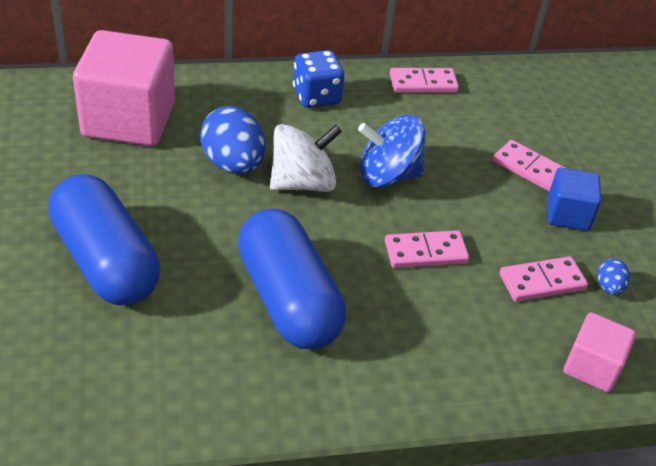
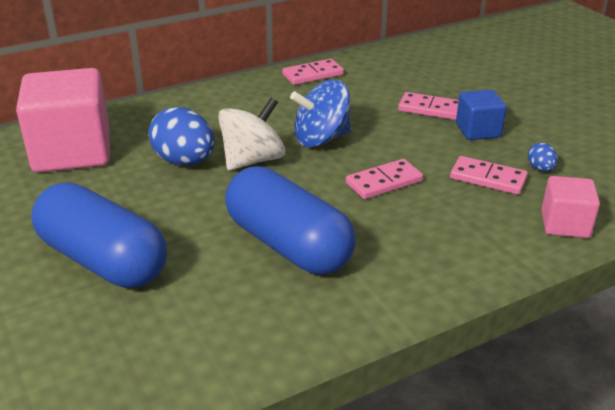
camera: 15 degrees left, 10 degrees down
blue dice [293,50,345,108] -> none
pink domino [499,256,588,302] -> pink domino turned 60 degrees clockwise [450,156,528,195]

